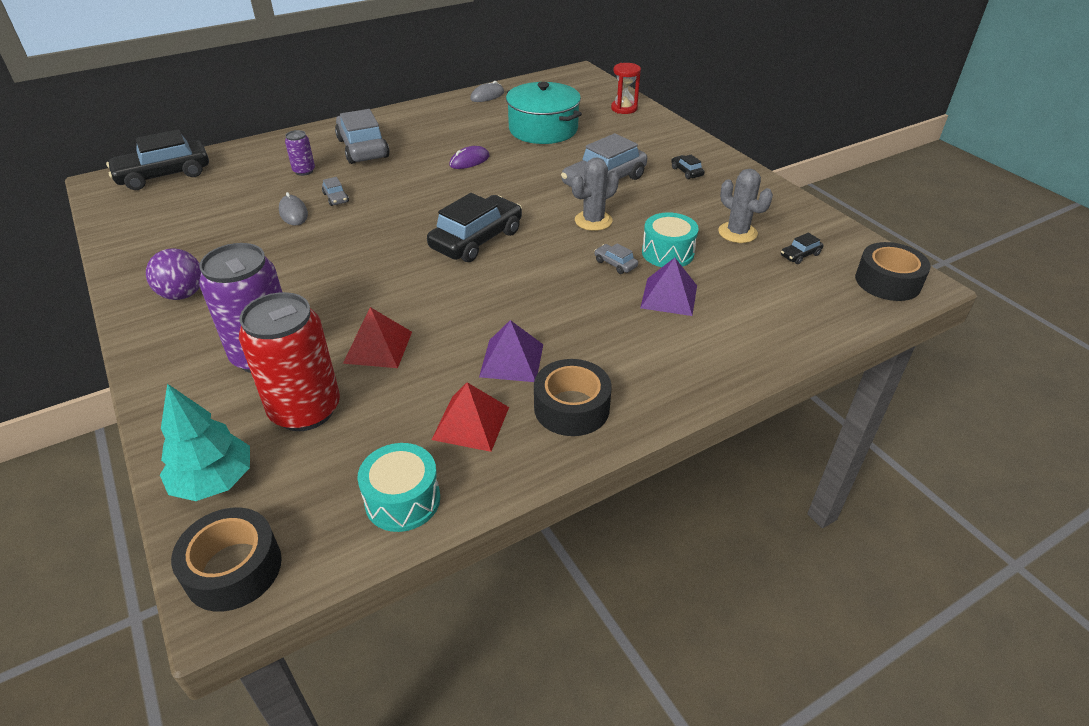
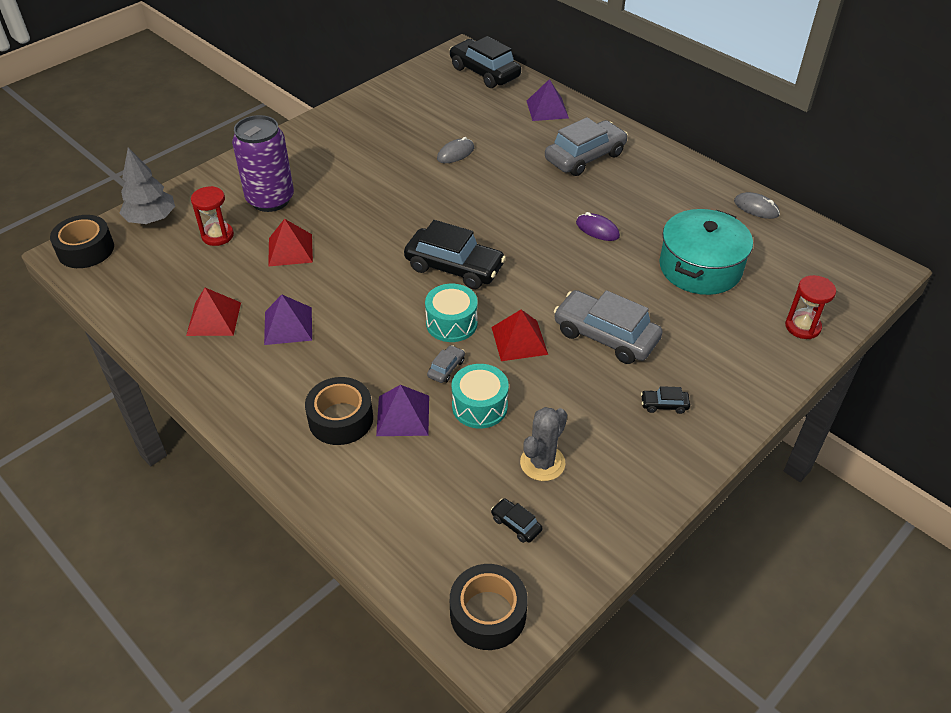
camera: 75 degrees right, 5 degrees up
purple ball [146,248,201,300] -> none
turquoise tree [160,384,250,501] -> grey tree [119,147,175,224]
red can [239,292,340,431] -> red hourglass [191,186,234,246]
purple can [285,130,315,176] -> none
grey car [322,177,349,206] -> none
turquoise drum [358,443,440,532] -> turquoise drum moved to [425,284,478,342]
black tape [534,359,612,436] -> black tape moved to [305,377,373,445]
grey cactus [572,157,619,231] -> red pyramid [492,310,548,361]
black car [671,155,705,179] -> black car turned 135 degrees counterclockwise [641,386,690,414]
none -> purple pyramid [527,79,569,121]

